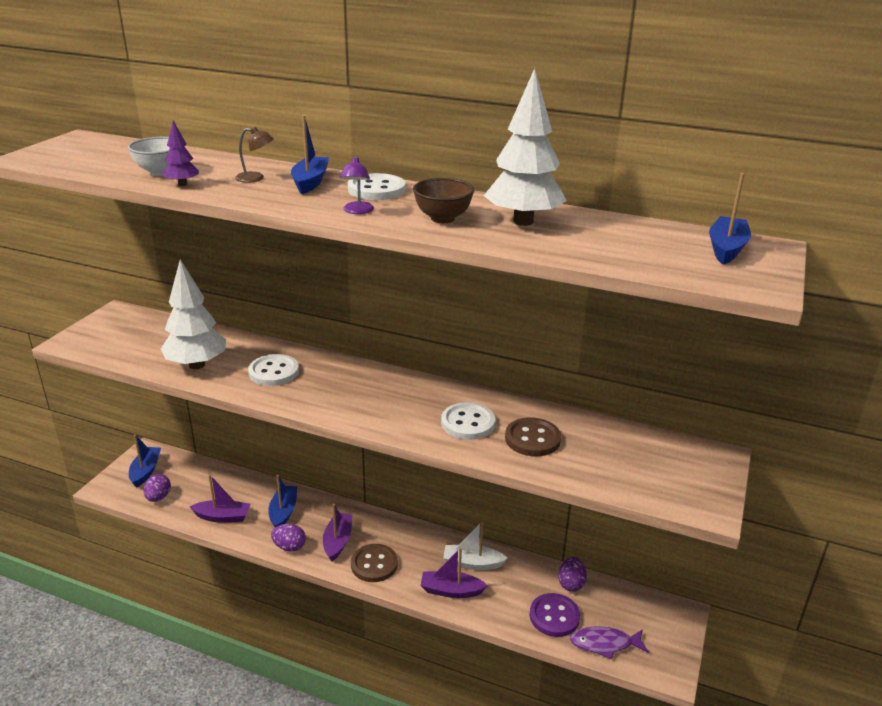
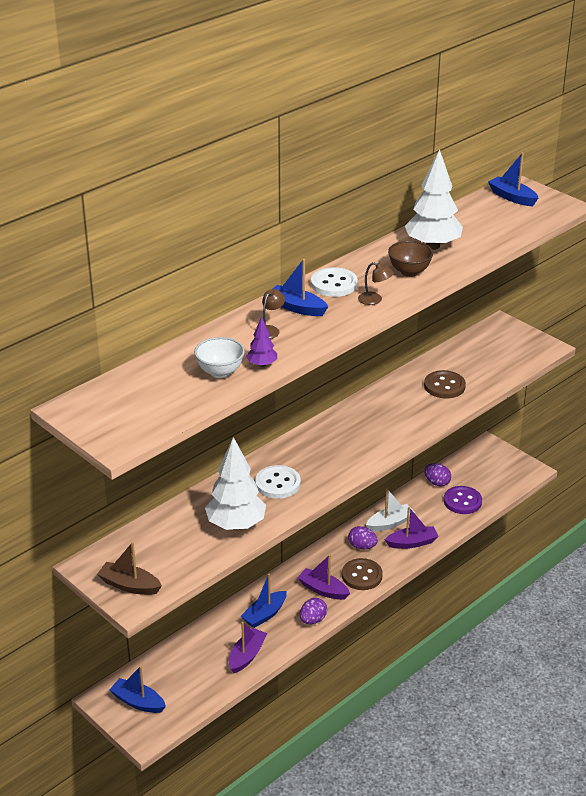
camera: 65 degrees left, 5 degrees up
purple egg [144,474,171,502] -> purple egg moved to [348,526,378,550]
blue boat [268,475,297,527] -> blue boat turned 75 degrees counterclockwise [240,574,287,628]
purple lamp [340,156,374,214] -> brown lamp [358,262,394,305]
purple boat [420,548,488,598] -> purple boat turned 135 degrees counterclockwise [385,507,439,549]
white button [441,402,495,440] -> none
white boat [443,521,508,570] -> white boat turned 150 degrees counterclockwise [366,488,415,531]
purple fish [570,626,649,660] -> none
none -> brown boat [97,542,162,595]

